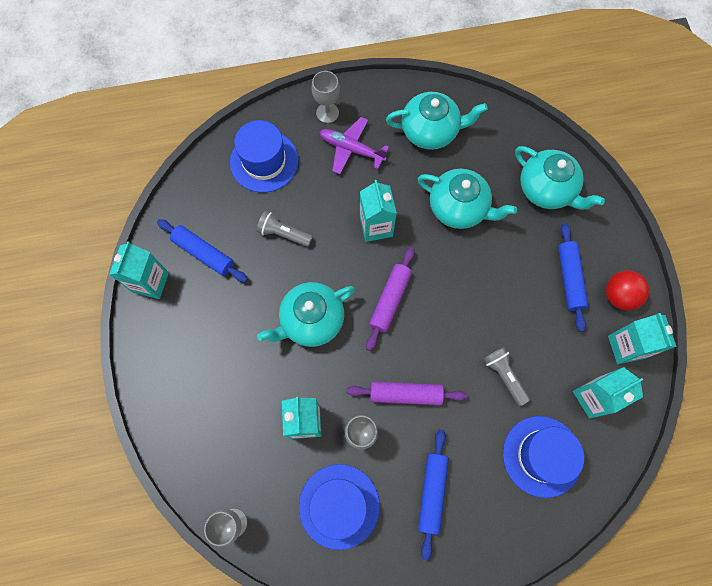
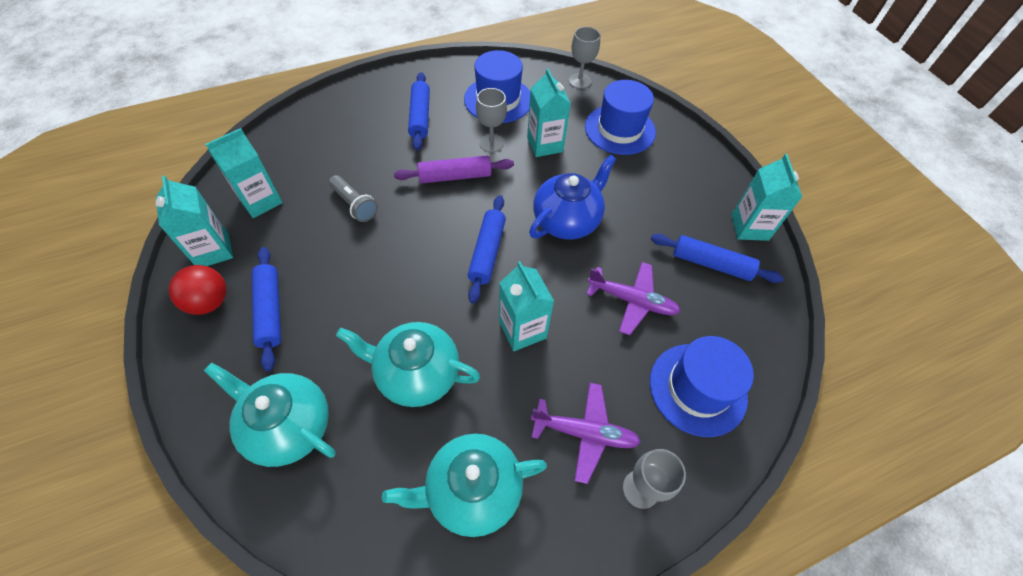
camera: 165 degrees right, 15 degrees down
grey flashlight [257,211,313,247] -> purple plane [586,262,681,335]
turquoise teapot [257,282,355,347] -> blue teapot [529,155,616,240]
purple rolling pin [366,247,414,351] -> blue rolling pin [468,195,506,304]
blue hat [503,416,584,498] -> blue hat moved to [585,80,656,155]

